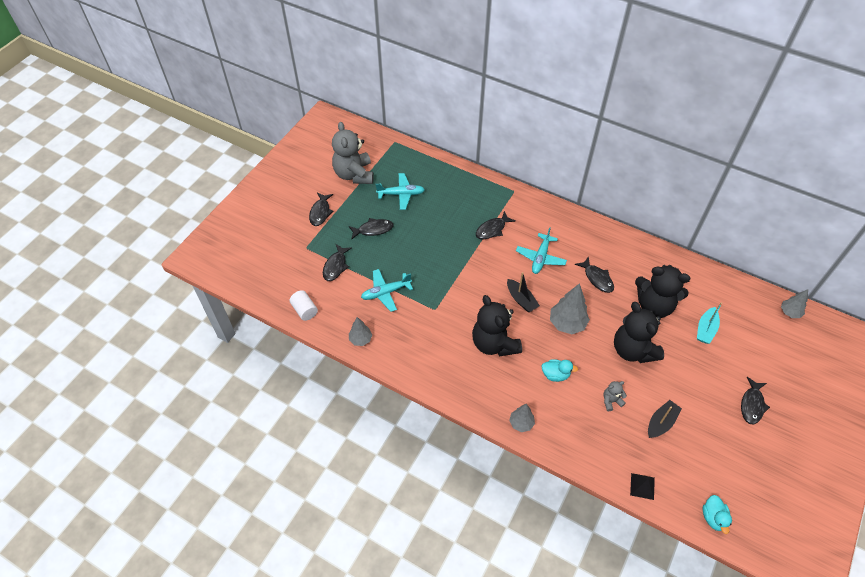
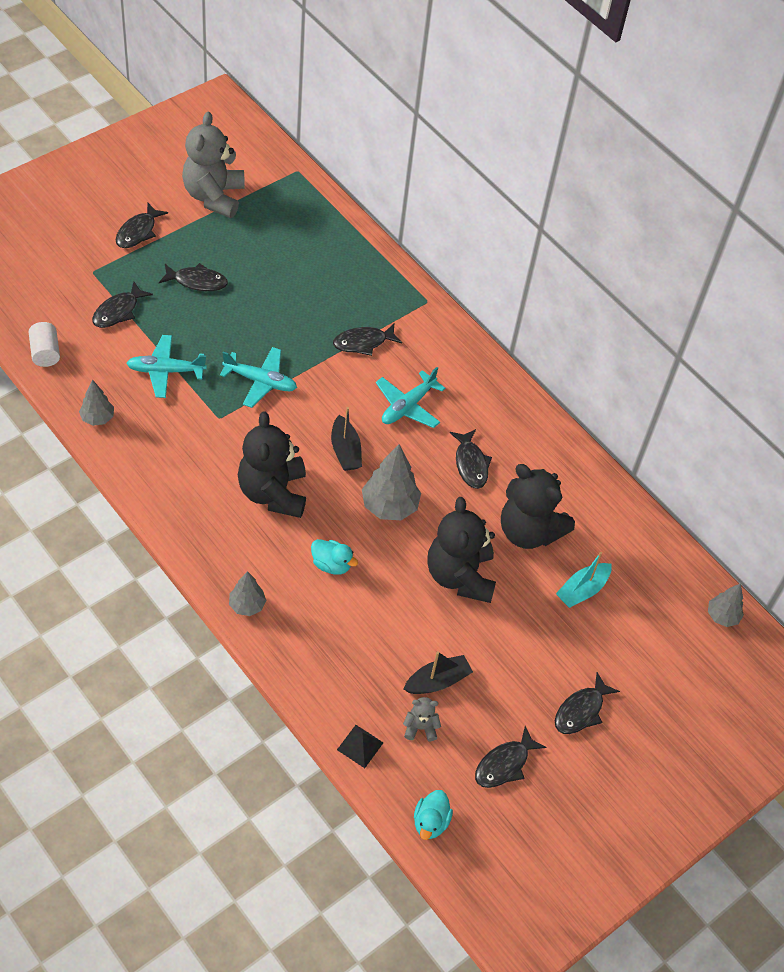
camera: 15 degrees right, 0 degrees up
turquoise plane [376,173,425,210] -> turquoise plane moved to [220,347,297,408]
grey teddy bear [604,381,627,411] -> grey teddy bear moved to [403,697,441,742]
none -> black fish [475,726,546,788]

